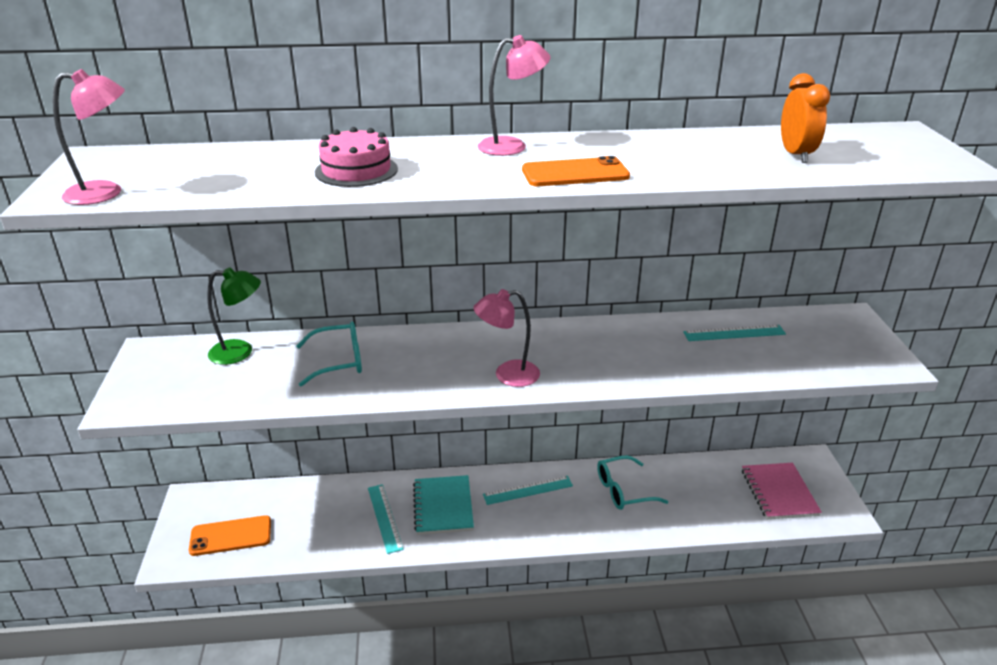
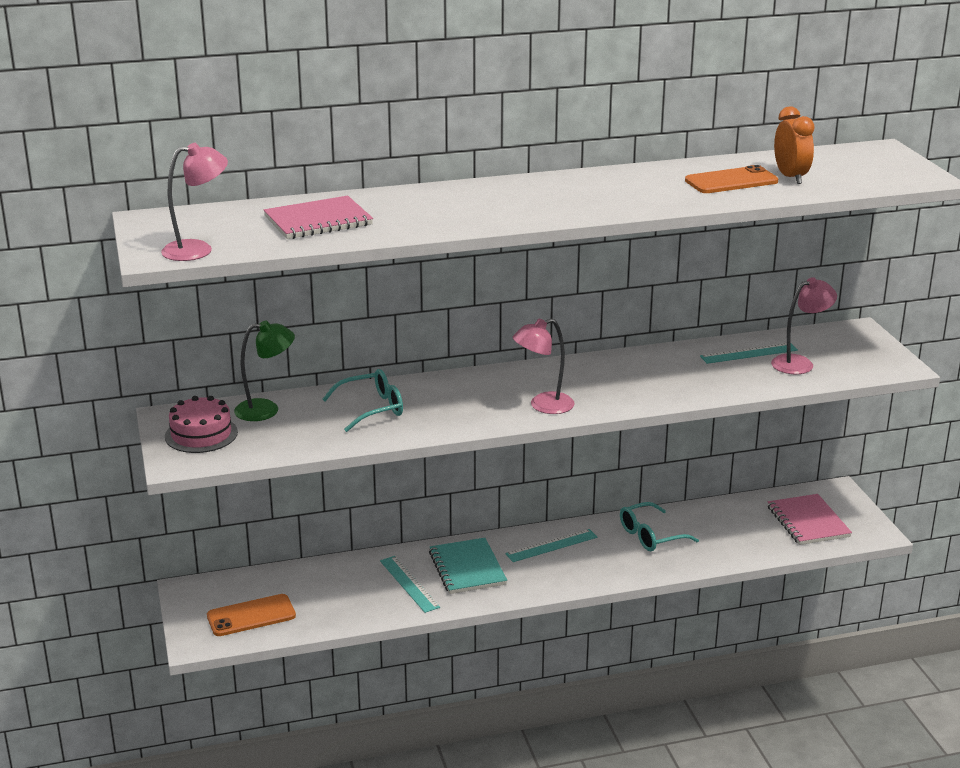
camera: 10 degrees left, 5 degrees down
pink cake [315,127,398,187] -> pink cake moved to [165,396,238,453]
pink lamp [478,35,550,156] -> pink lamp moved to [771,277,837,374]
orange phone [522,156,630,186] -> orange phone moved to [685,165,778,193]
none -> pink notebook [264,196,373,239]

